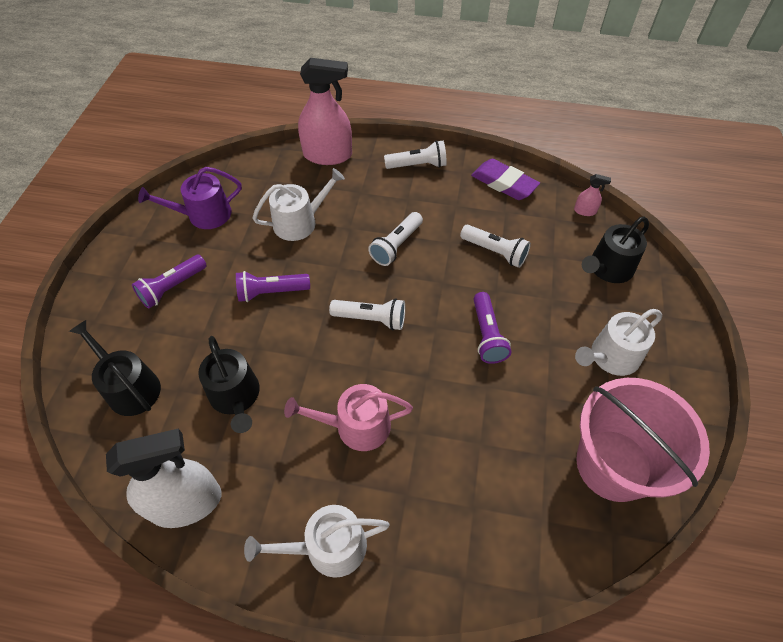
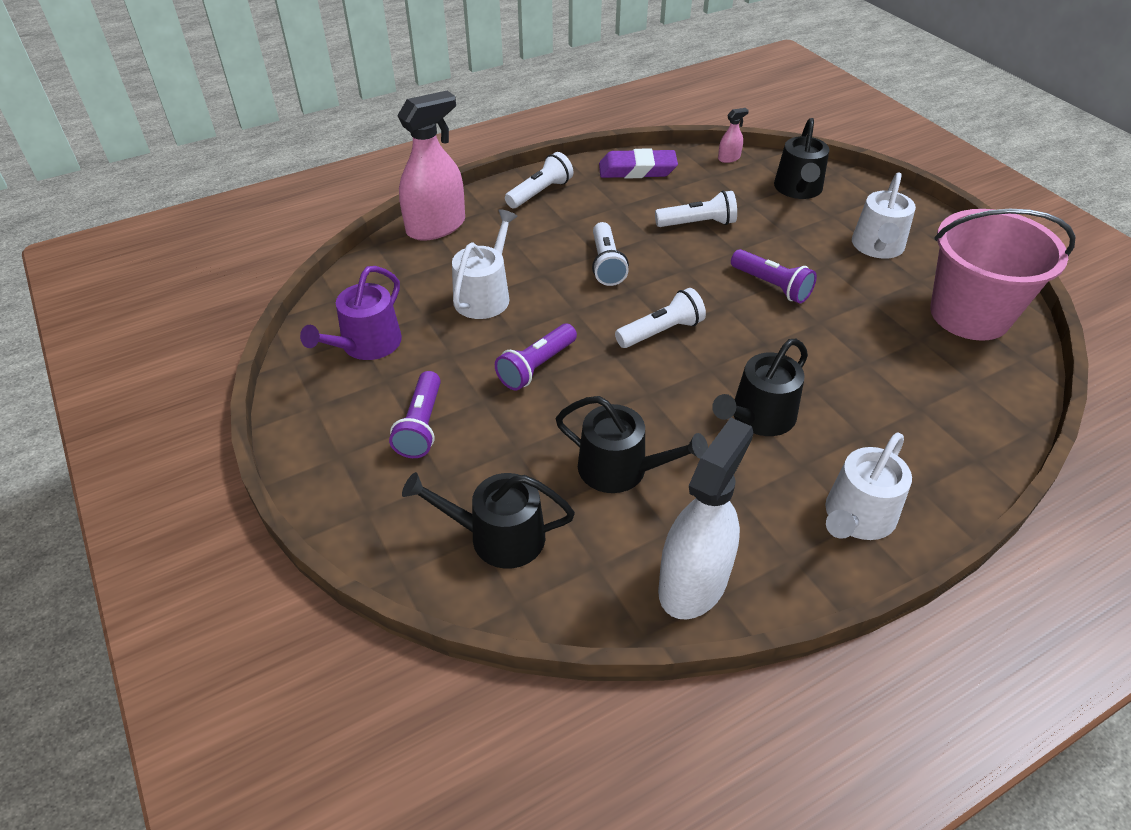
camera: 40 degrees left, 10 degrees down
pink watering can [284,384,413,451] -> black watering can [712,339,808,436]

